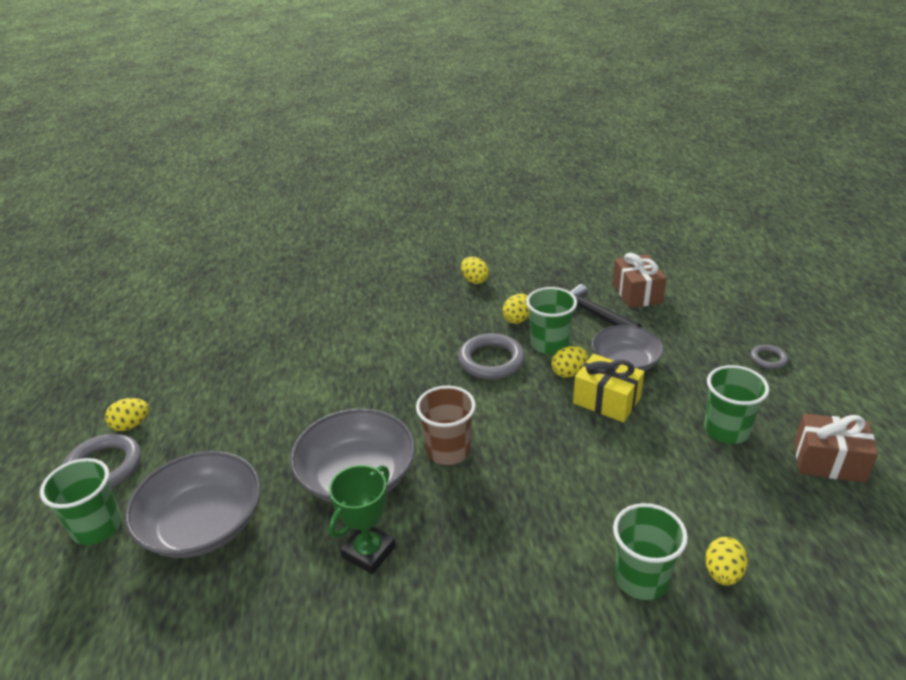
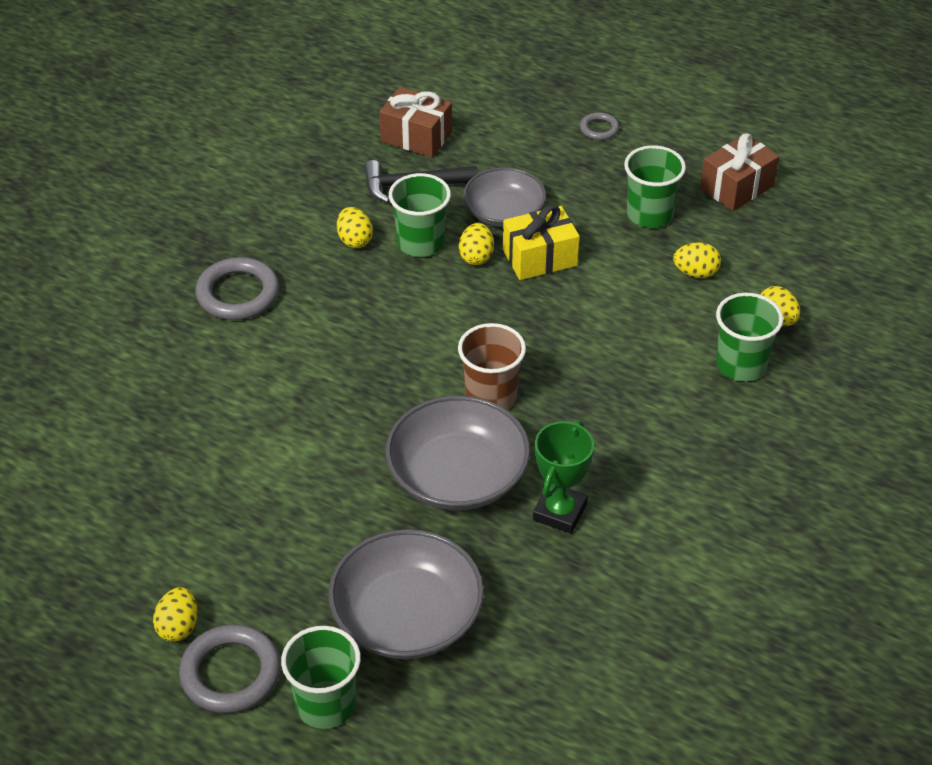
camera: 55 degrees left, 10 degrees up
green trophy [329,465,396,574] -> green trophy turned 45 degrees clockwise [533,420,594,534]
grey ring [458,333,525,380] -> grey ring moved to [195,257,279,320]
yellow egg [461,257,489,284] -> yellow egg moved to [673,242,721,278]

